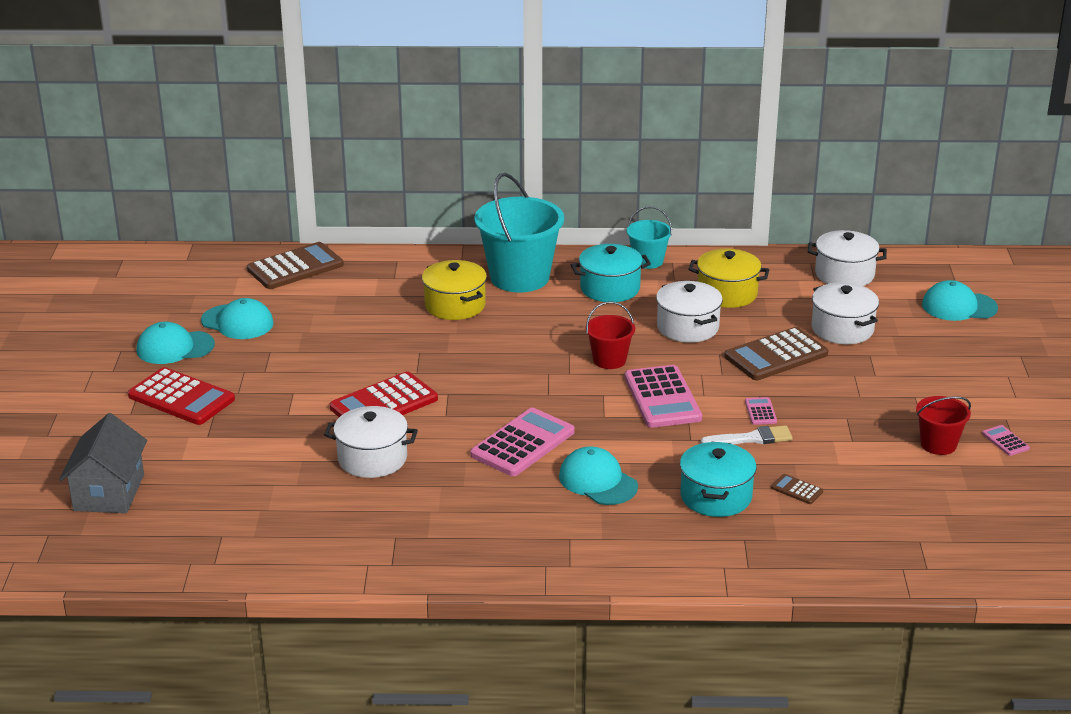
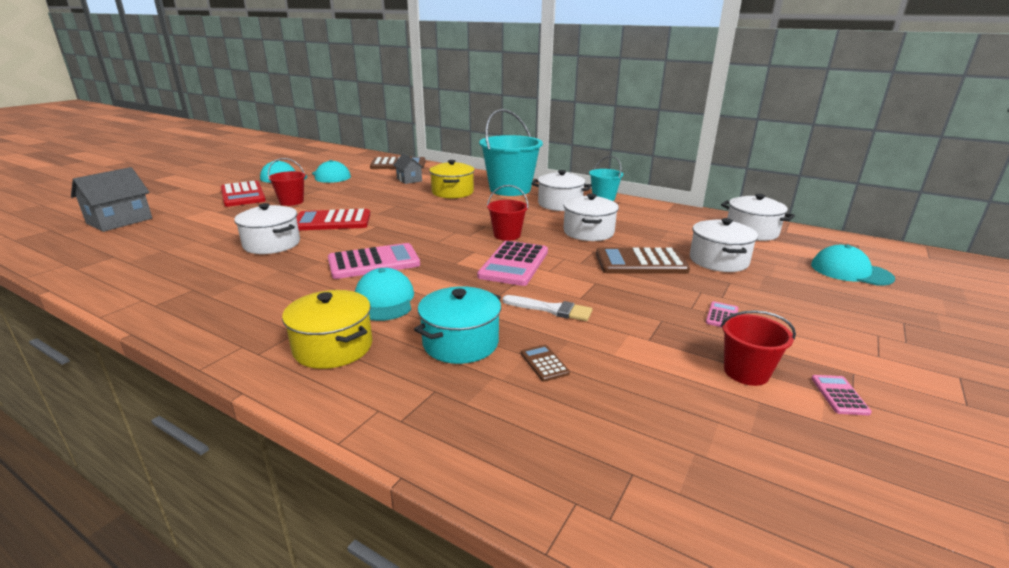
camera: 30 degrees right, 5 degrees down
turquoise pot [571,244,651,302] -> white pot [531,170,592,211]
yellow pot [688,249,769,308] -> yellow pot moved to [282,290,373,369]
pink calculator [745,397,777,425] -> pink calculator moved to [706,301,738,327]
none -> red bucket [268,158,306,206]
none -> grey house [393,154,424,184]

